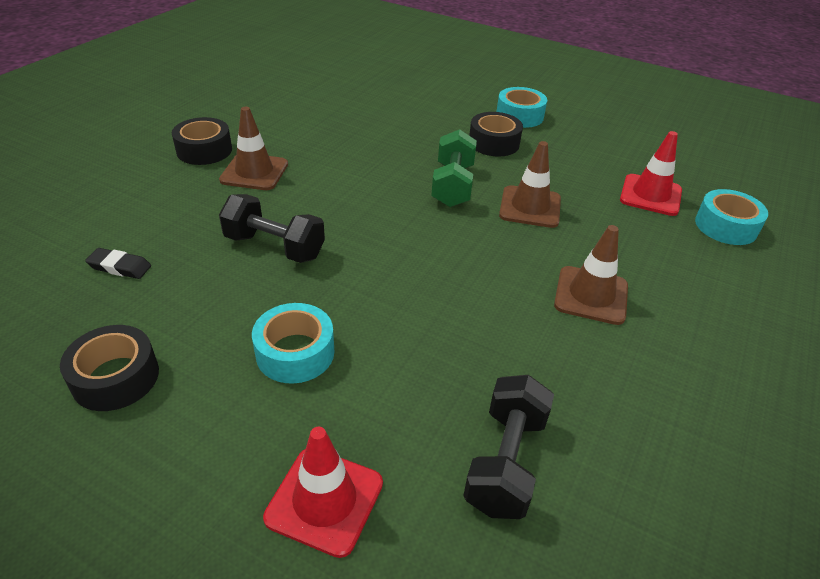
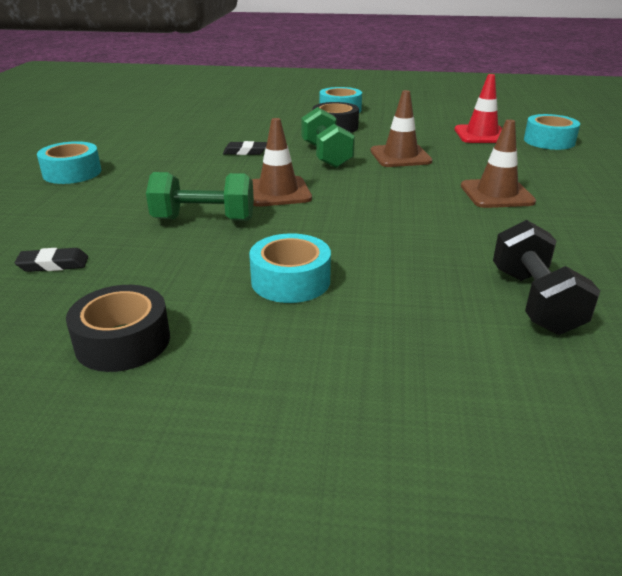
camera: 20 degrees left, 10 degrees down
black tape [172,117,232,165] -> turquoise tape [37,141,102,184]
brown traffic cone [219,107,288,190] -> brown traffic cone moved to [252,118,312,207]
black dumbbell [219,194,325,263] -> green dumbbell [146,172,254,221]
red traffic cone [263,427,383,558] -> none
none -> black eraser [223,141,267,155]

